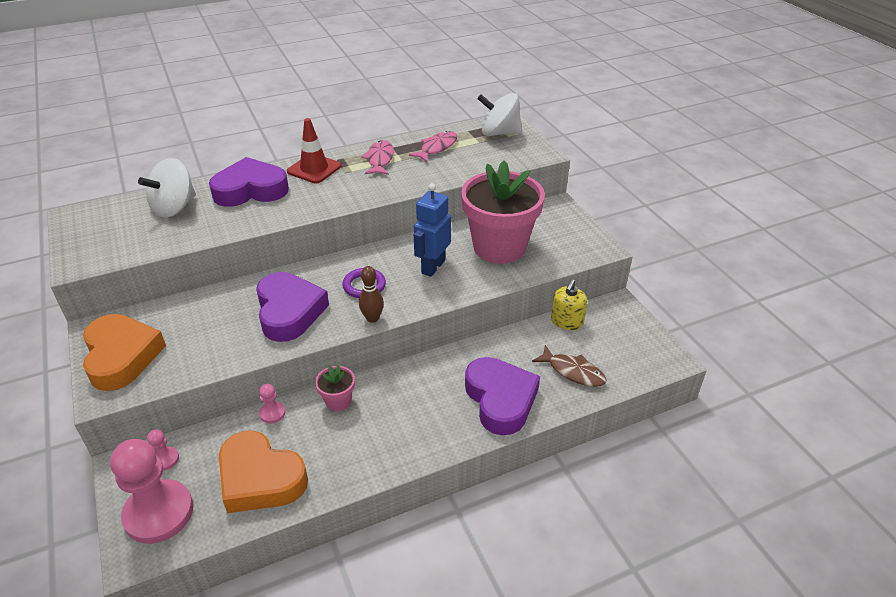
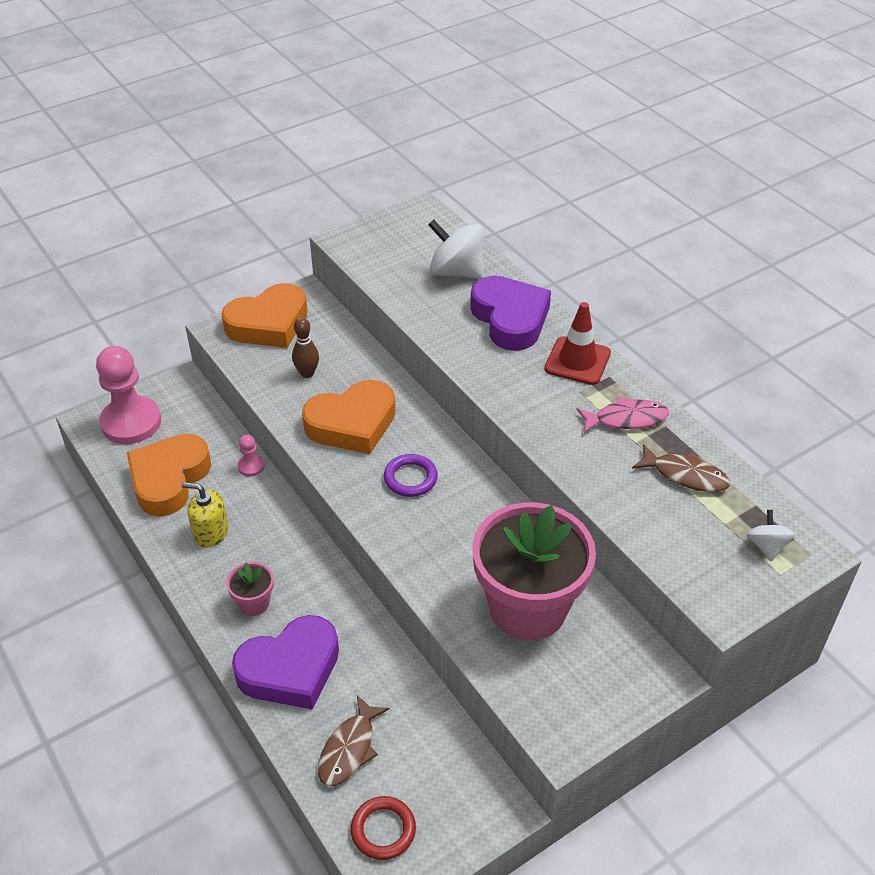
camera: 80 degrees right, 5 degrees up
pink pawn [147,429,179,471] -> none
purple heart [256,272,329,342] -> orange heart [302,380,396,454]
pink flower pot [315,365,355,411] -> pink flower pot moved to [226,562,274,616]
brown bowling pin [359,266,384,323] -> brown bowling pin moved to [292,317,319,378]
pink fish [409,131,457,162] -> brown fish [632,444,730,492]
blue robot [414,183,451,277] -> none
white spinning top [477,93,522,136] -> white spinning top [747,510,795,562], size x0.53
yellow soap dispenser [551,279,587,330] -> yellow soap dispenser moved to [181,482,228,548]
none -> red ring [351,796,416,860]

